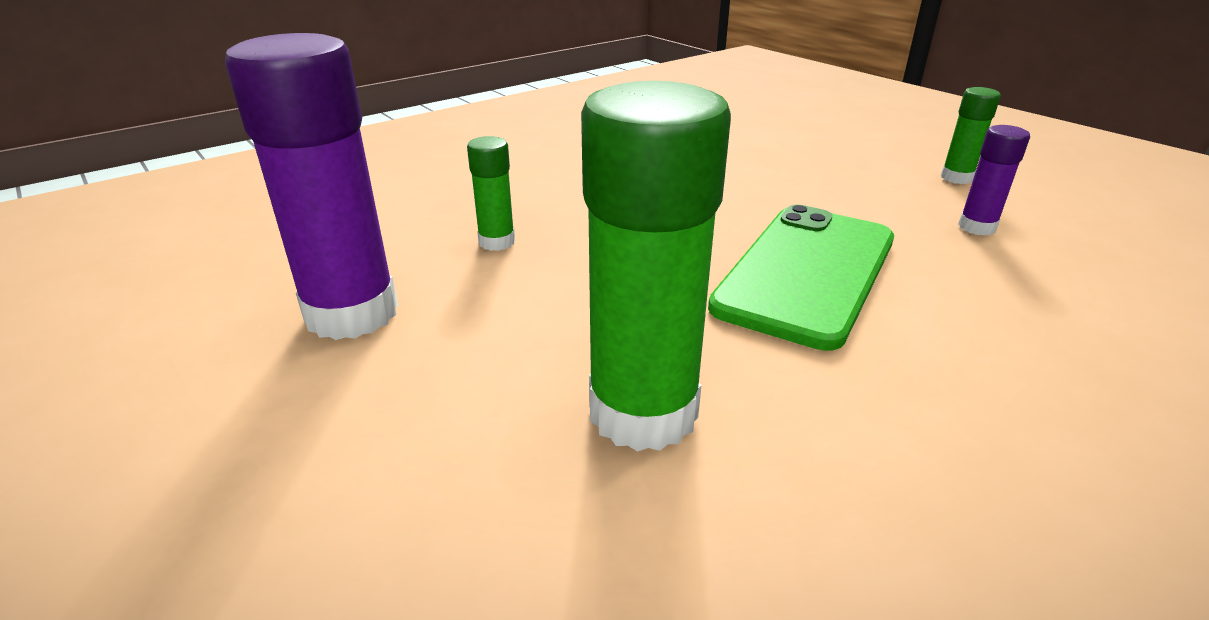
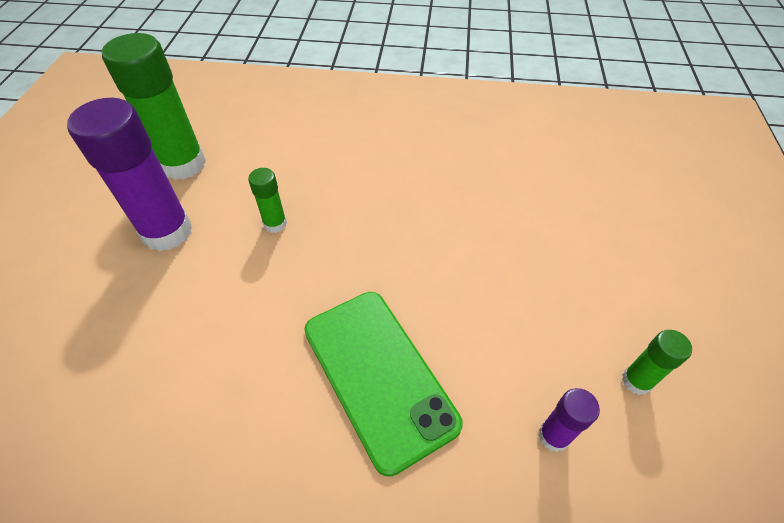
camera: 45 degrees right, 20 degrees up
green glue stick [581,81,731,452] -> green glue stick moved to [102,33,206,180]
green phone [708,205,894,351] -> green phone turned 75 degrees clockwise [304,292,463,477]

